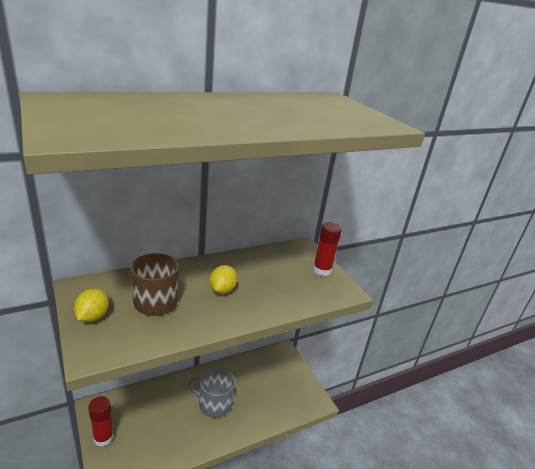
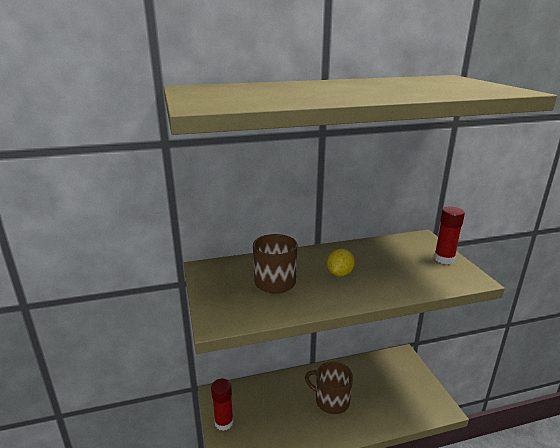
camera: 15 degrees right, 5 degrees down
yellow lemon [74,288,109,322] -> none
grey mug [188,367,235,418] -> brown mug [305,362,353,414]

